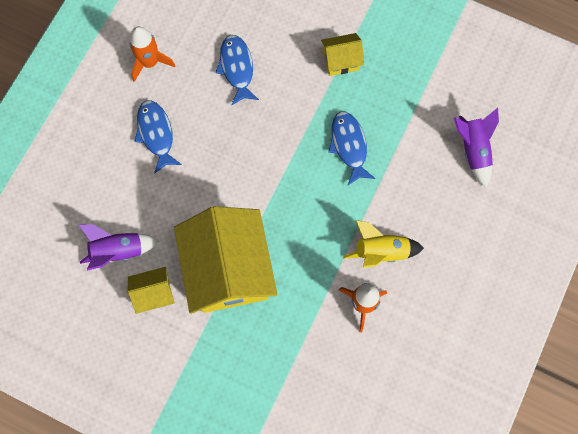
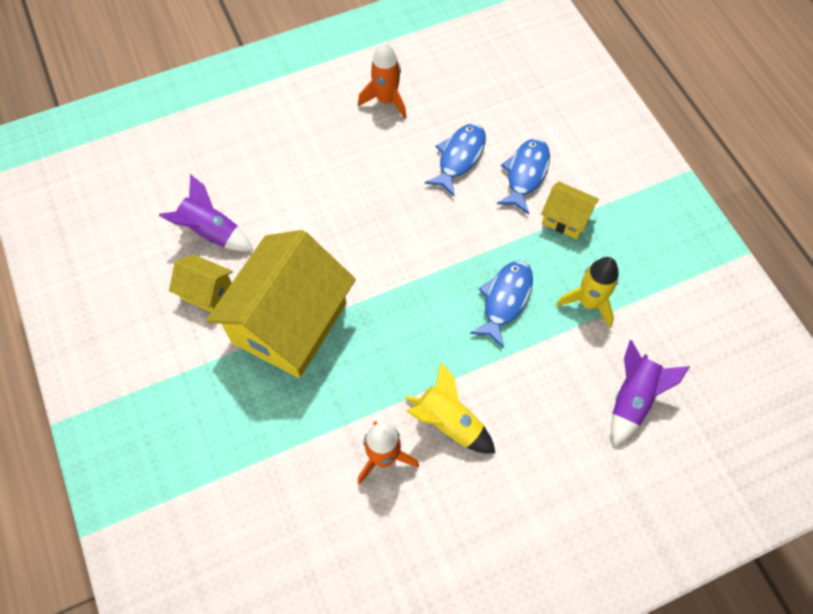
camera: 40 degrees right, 10 degrees down
blue fish [134,100,182,174] -> blue fish moved to [497,138,550,214]
none -> yellow rocket [556,257,619,328]

